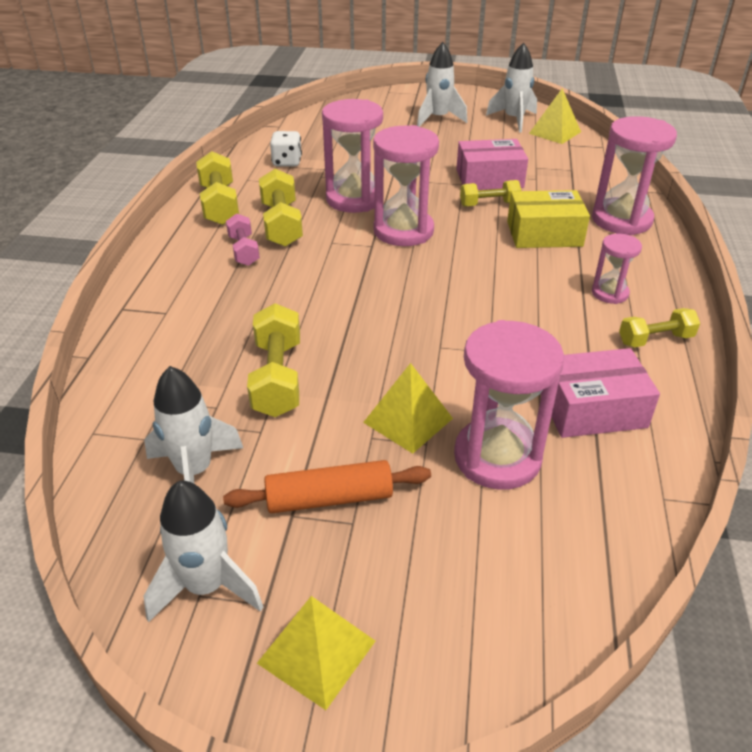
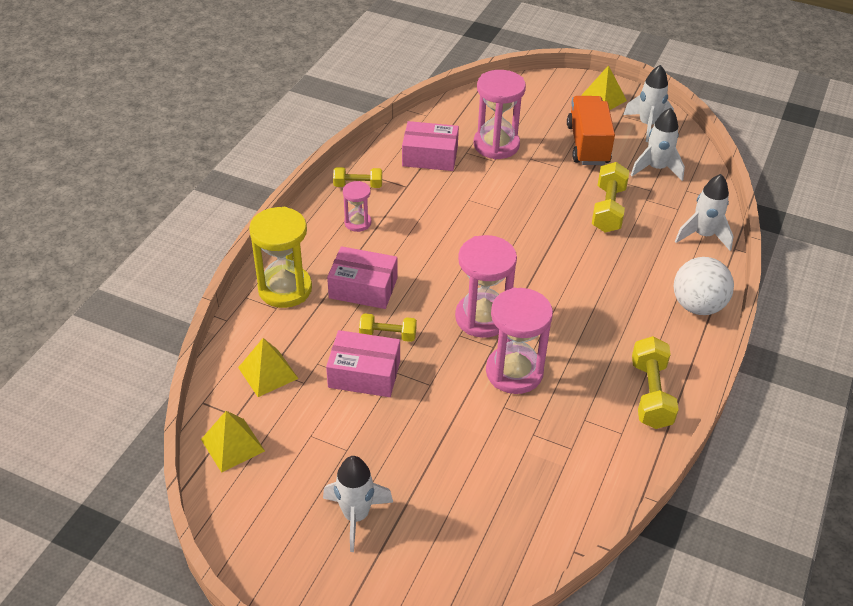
camera: 165 degrees left, 5 degrees up
orange rolling pin [223,460,431,513] -> orange truck [567,96,615,165]
pink dumbbell [226,214,260,266] -> none
yellow dumbbell [259,169,303,247] -> none
white dice [270,131,302,167] -> none
yellow pyramid [363,363,453,454] -> yellow pyramid moved to [238,338,298,397]
white rocket [486,43,537,133] -> white rocket moved to [675,174,733,251]
yellow box [507,190,590,248] -> pink box [327,246,398,309]
pink hourglass [592,116,677,235] -> yellow hourglass [249,207,312,308]
none -> white ball [674,257,734,315]

